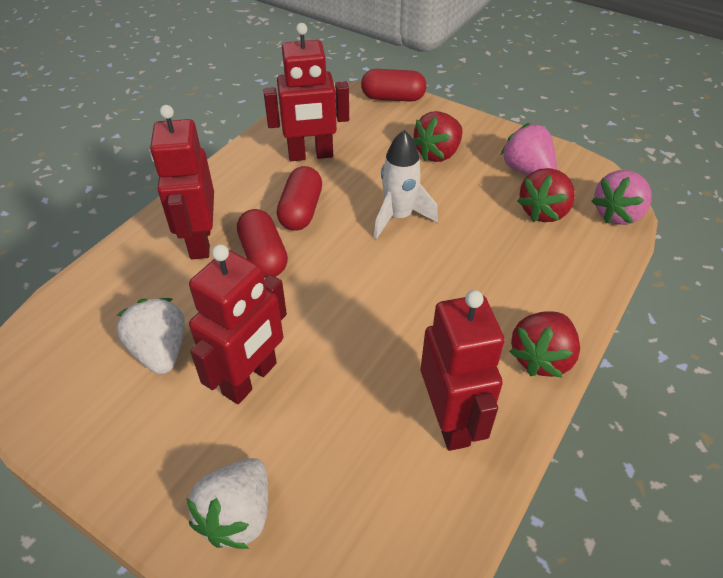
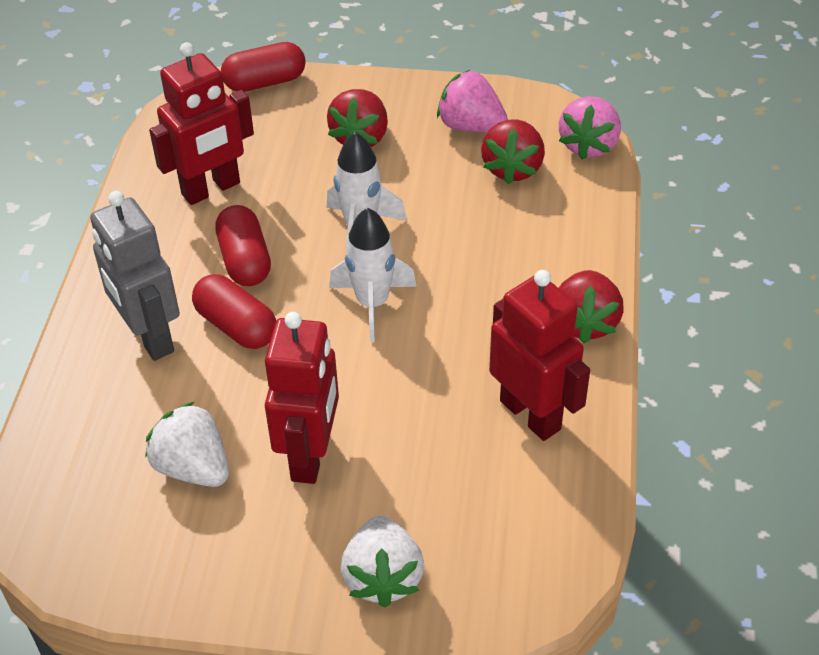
camera: 25 degrees left, 0 degrees up
red robot [150,105,214,259] -> grey robot [90,191,180,361]
none -> white rocket [329,208,417,342]

